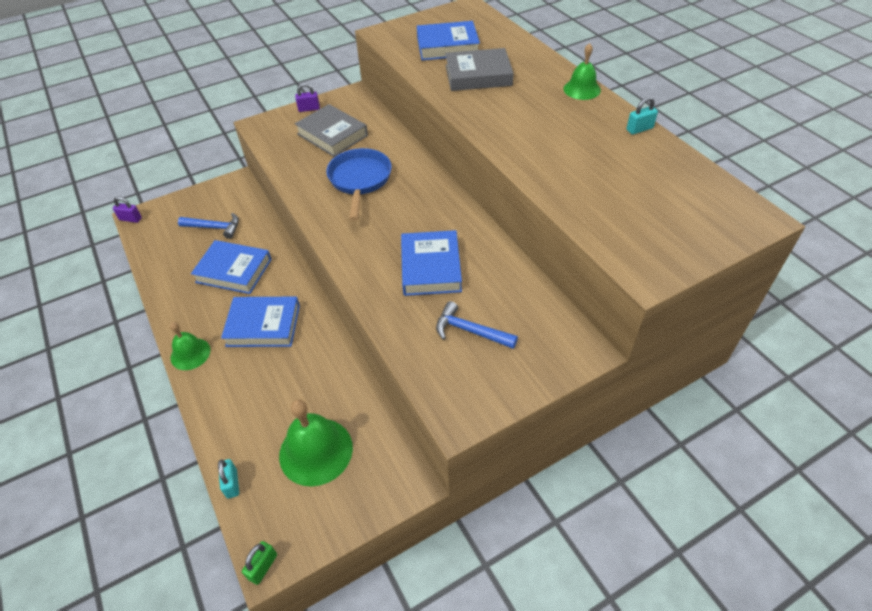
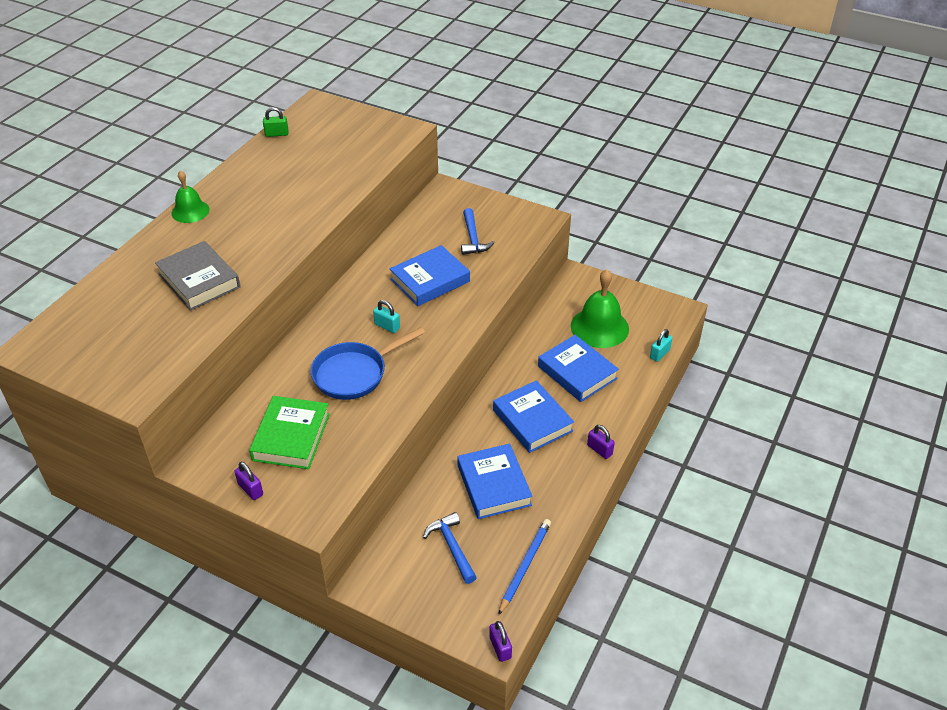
camera: 125 degrees left, 5 degrees down
green bell [170,322,211,370] -> purple padlock [587,425,614,459]
green padlock [242,541,277,585] -> green padlock moved to [263,107,289,137]
grey book [295,104,368,157] -> green book [249,396,330,469]
blue book [417,21,480,60] -> blue book moved to [538,335,619,402]
turquoise padlock [626,97,658,135] -> turquoise padlock moved to [373,300,400,333]
none -> blue pencil [498,519,551,615]

